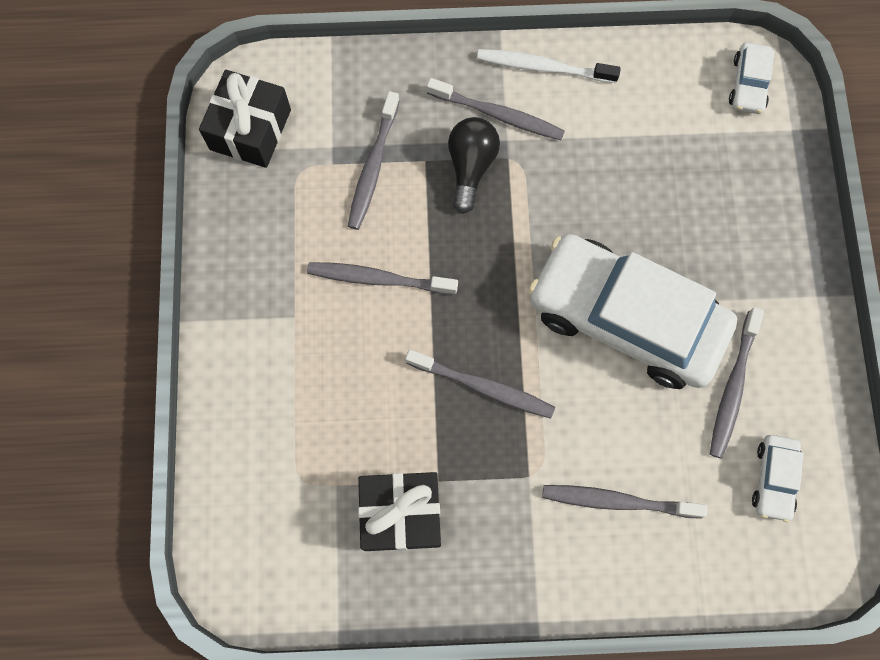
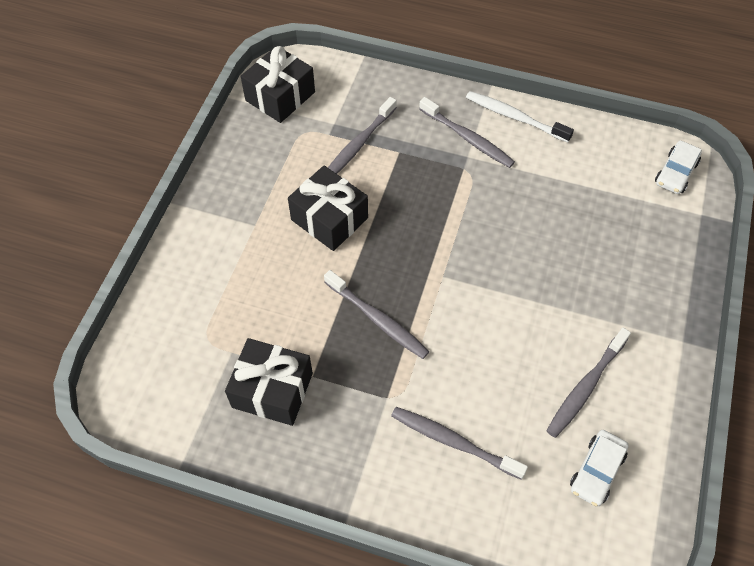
camera: 20 degrees right, 15 degrees down
grey toothbrush [307,262,458,295] -> black gift [288,166,368,251]
black light bulb [448,117,500,214] -> none
white car [528,234,737,389] -> none

